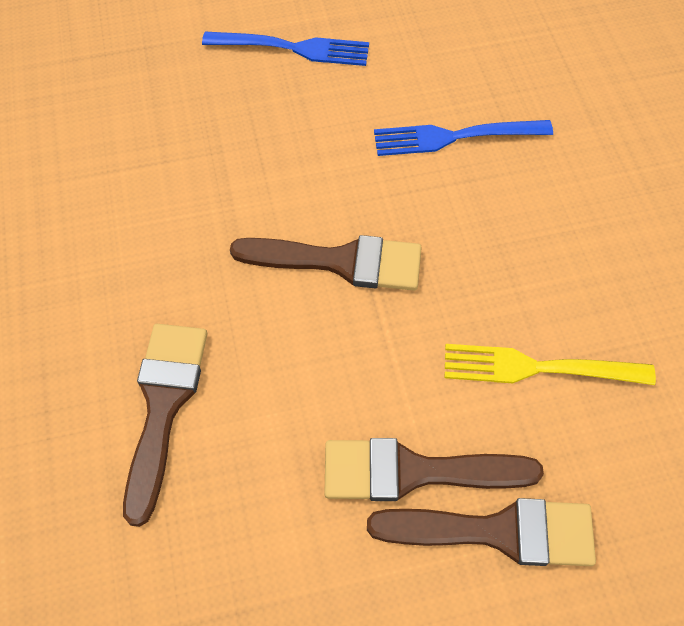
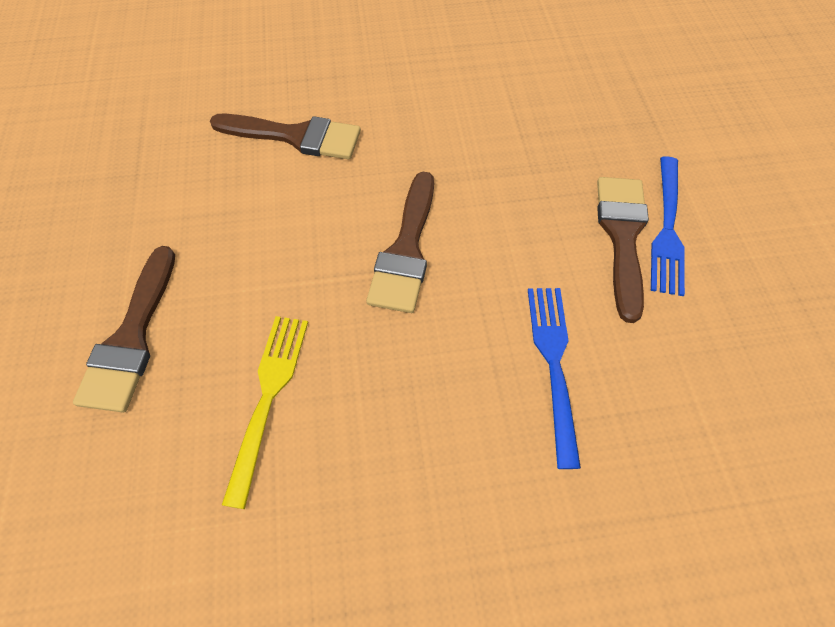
camera: 95 degrees right, 0 degrees up
brown brush [325,438,544,501] -> brown brush moved to [597,177,649,323]

